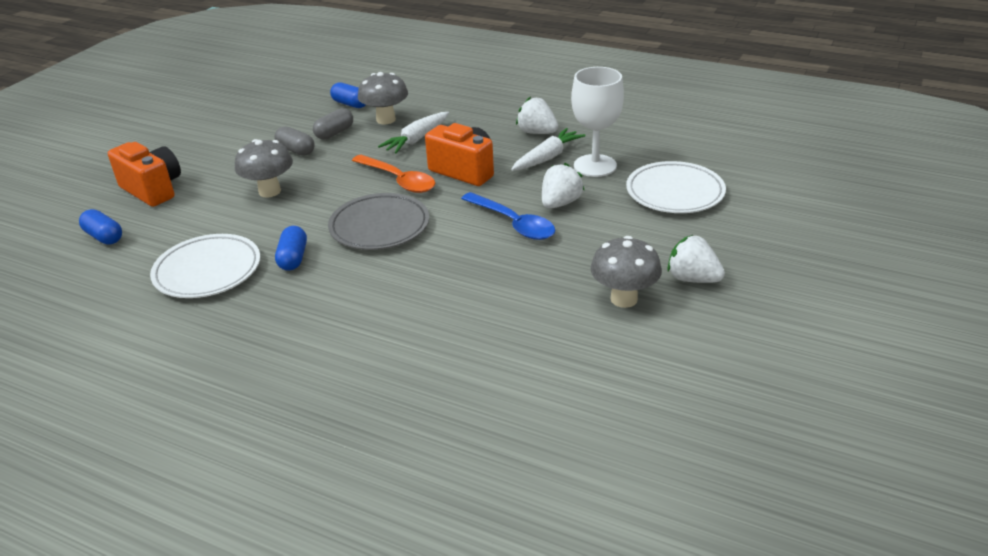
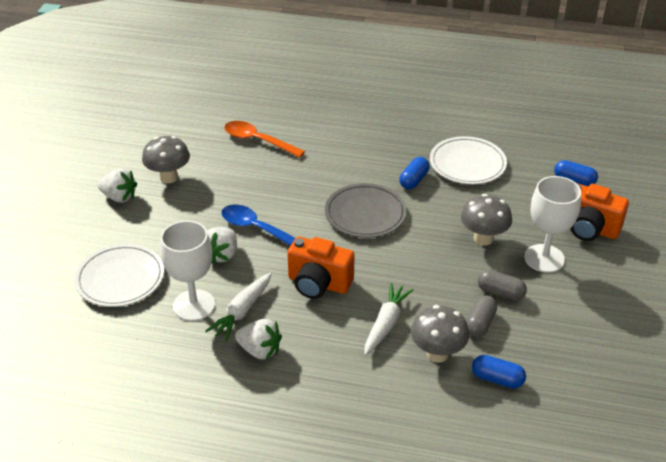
camera: 165 degrees right, 5 degrees up
blue capsule [275,226,307,271] -> blue capsule turned 45 degrees clockwise [399,157,430,189]
orange spoon [352,155,435,193] -> orange spoon moved to [224,121,305,158]
none -> white goblet [524,176,581,273]

